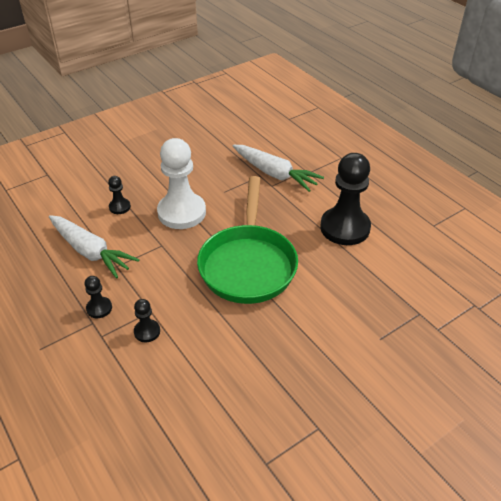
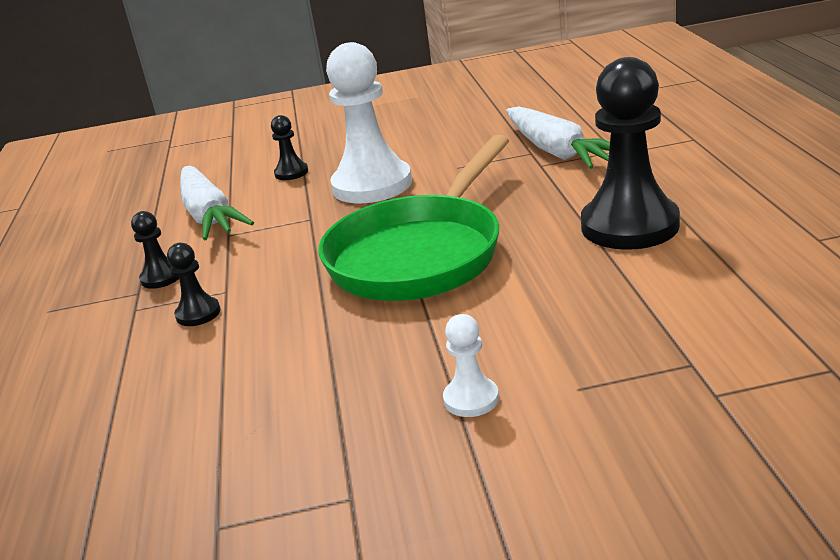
camera: 30 degrees right, 15 degrees down
none -> white pawn [443,314,499,417]

